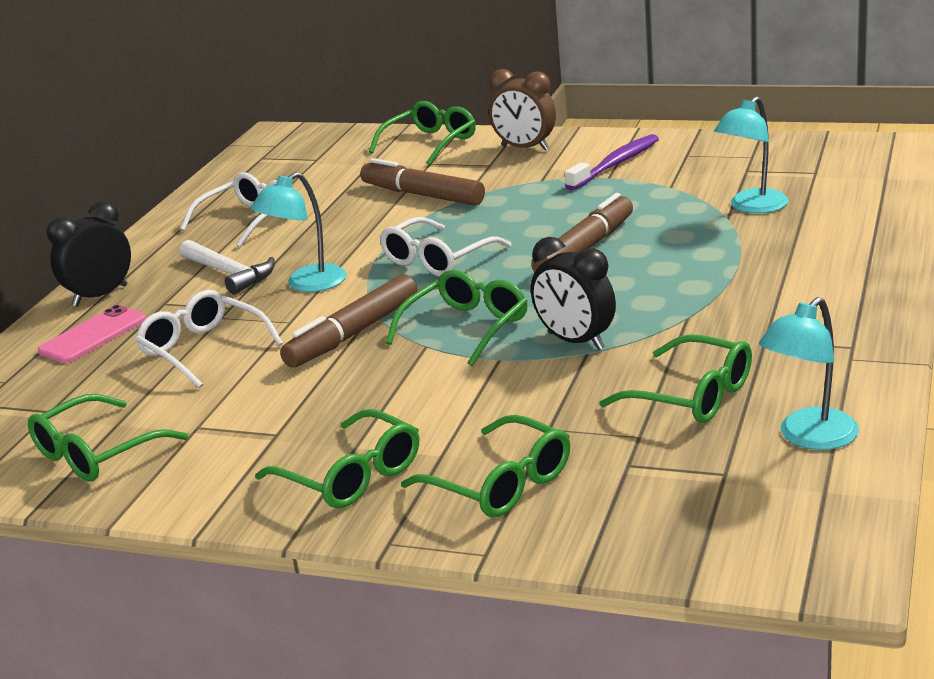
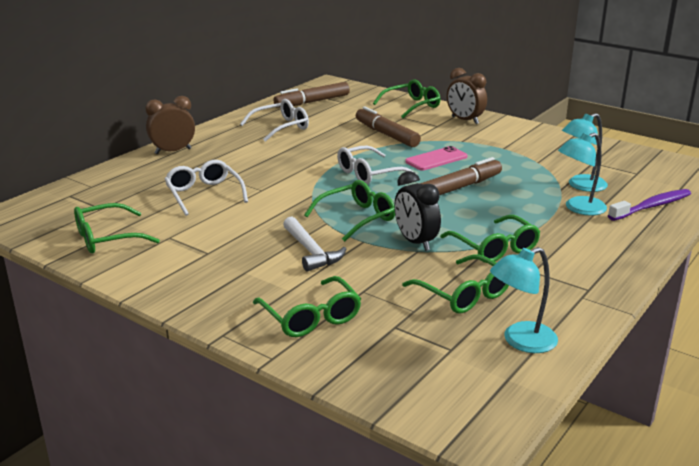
camera: 15 degrees right, 0 degrees up
pink phone [38,305,146,363] -> pink phone moved to [405,146,467,170]
black clock [47,201,131,306] -> brown clock [145,96,195,155]
white hammer [180,240,275,294] -> white hammer moved to [283,216,346,272]
turquoise lamp [250,172,347,292] -> turquoise lamp moved to [558,133,607,215]
green glasses [255,409,419,508] -> green glasses moved to [440,215,540,263]
brown marker [280,274,418,368] -> brown marker moved to [273,82,350,108]
purple toothbrush [565,134,659,190] -> purple toothbrush moved to [608,189,691,221]

